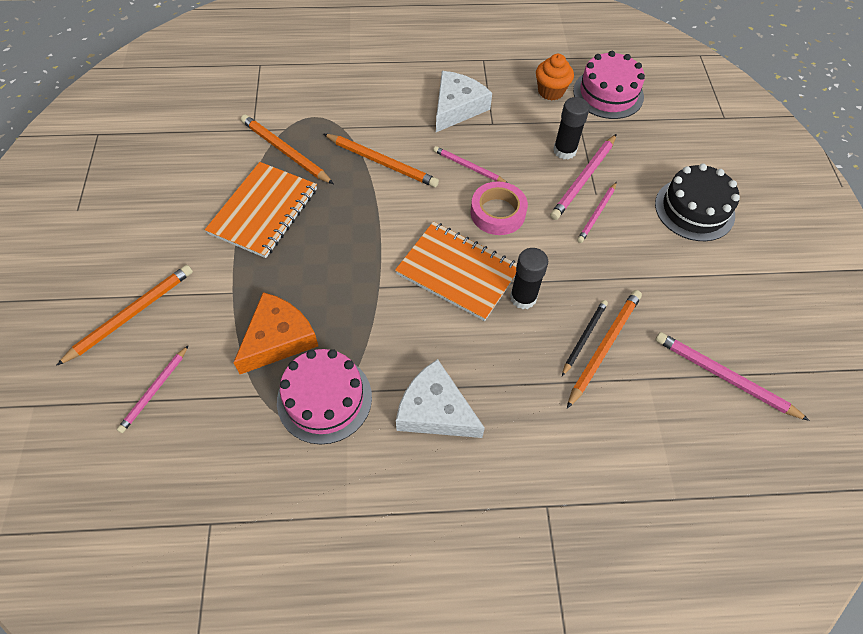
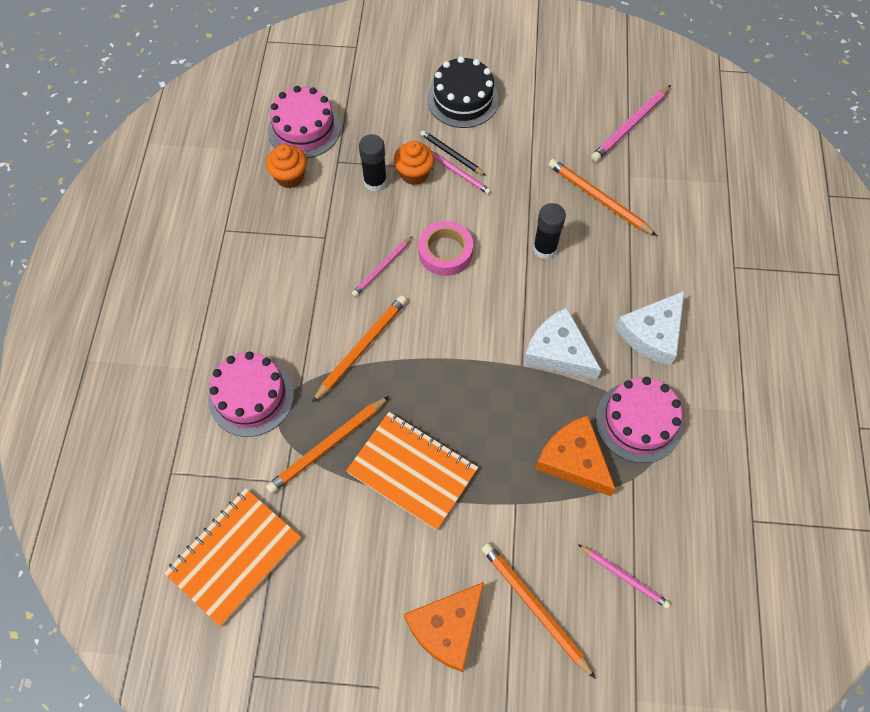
camera: 80 degrees left, 5 degrees up
orange notebook [395,222,517,321] -> orange notebook moved to [164,488,301,626]
white cheese [436,71,492,132] -> white cheese moved to [524,307,601,380]
pink pencil [550,134,617,220] -> orange cupcake [394,141,434,185]
black pencil [562,300,608,376] -> black pencil moved to [420,130,486,176]
none -> pink cake [208,351,294,437]
none -> orange cheese [404,582,484,672]

